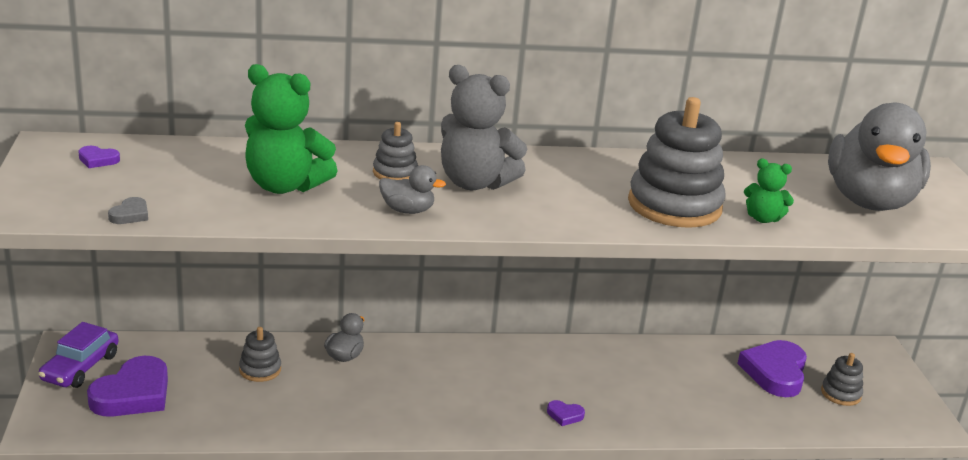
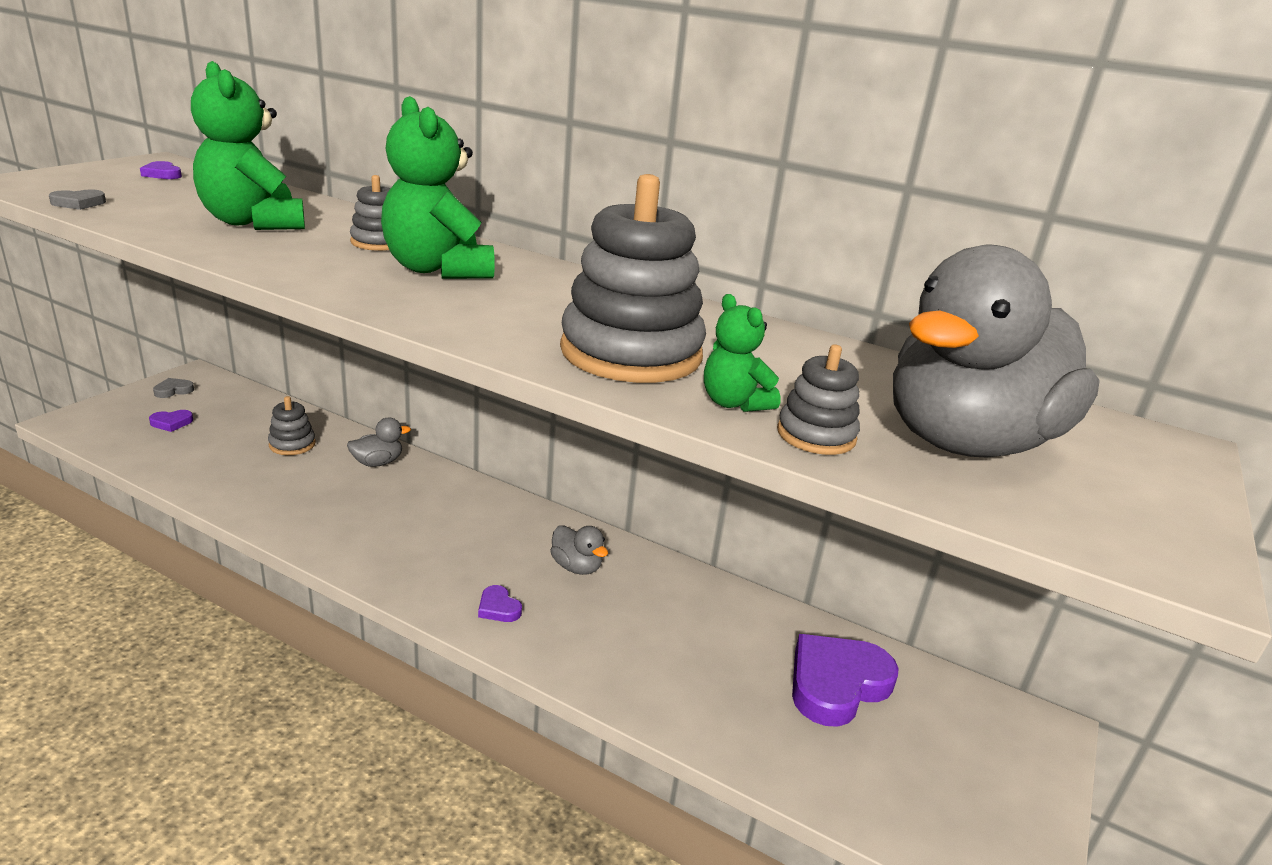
camera: 35 degrees right, 0 degrees up
purple car [38,322,119,388] -> grey heart [153,378,194,398]
purple heart [87,356,168,417] -> purple heart [149,410,193,432], size x0.44
grey duck [379,165,446,214] -> grey duck moved to [550,525,608,575]
grey teddy bear [441,65,527,190] -> green teddy bear [381,96,495,279]
grey stacking toy [821,353,863,406] -> grey stacking toy moved to [777,345,860,455]

